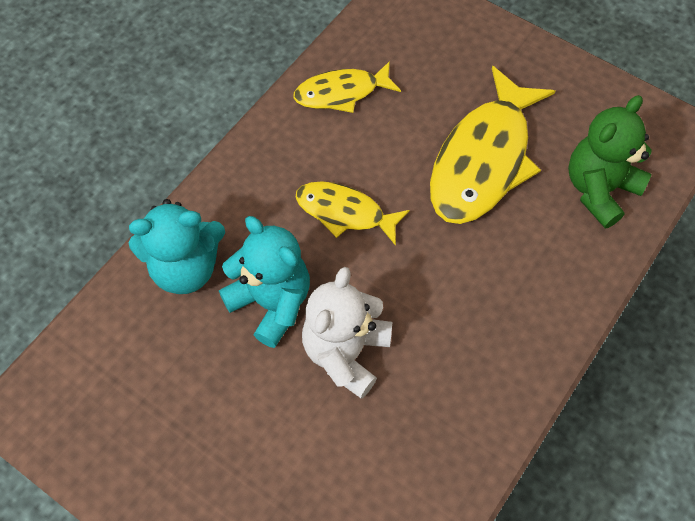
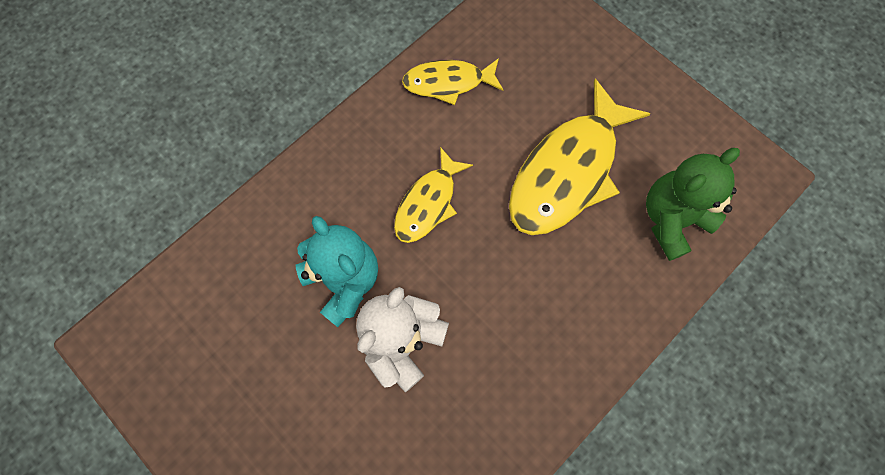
camera: 10 degrees right, 10 degrees up
turquoise teddy bear [129,199,225,294] -> none
yellow fish [295,181,410,246] -> yellow fish turned 90 degrees counterclockwise [394,147,473,243]

